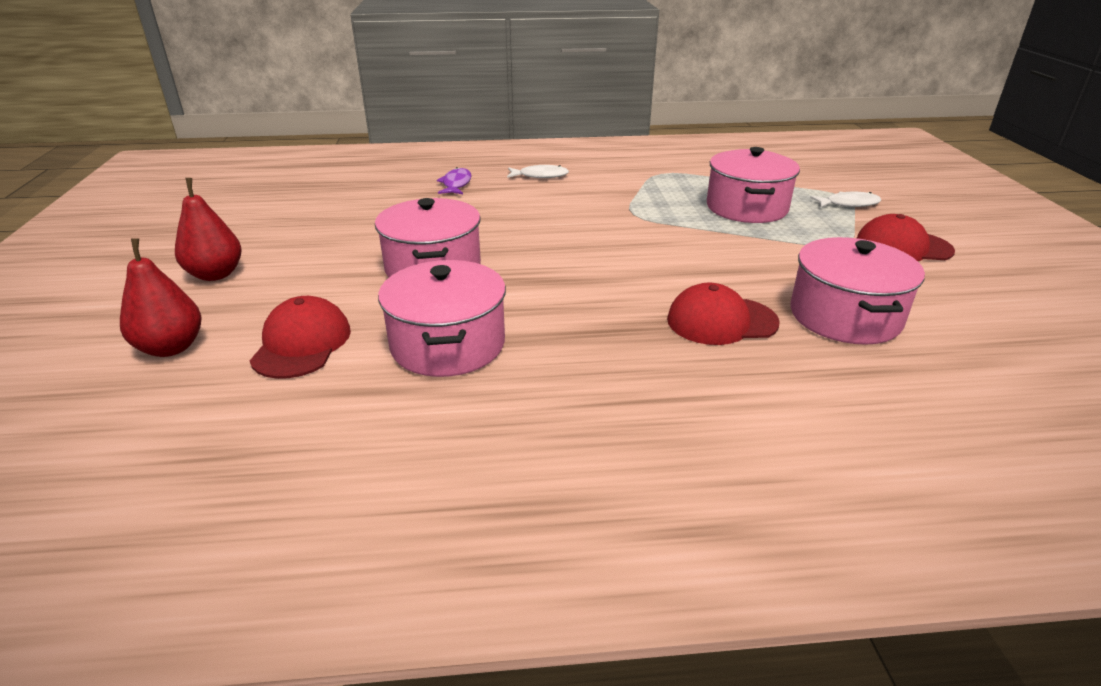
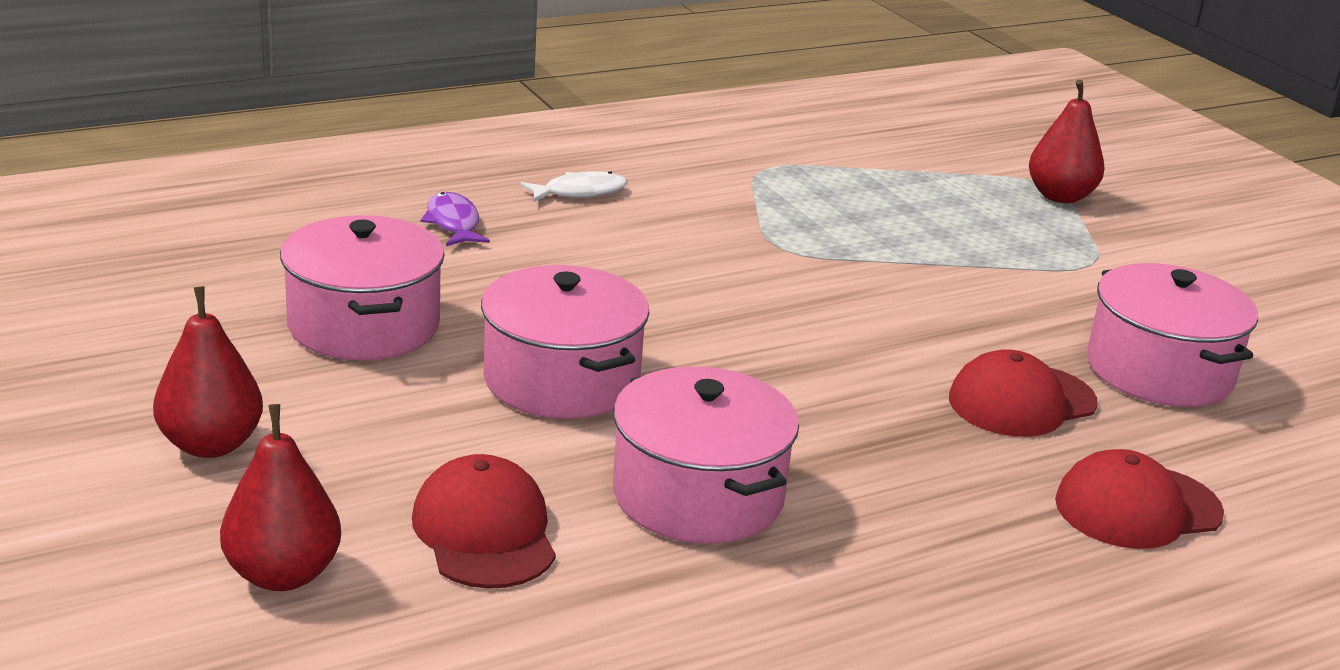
camera: 25 degrees left, 5 degrees down
pink pot [707,147,800,223] -> pink pot moved to [280,215,445,360]
white fish [810,192,881,207] -> red pear [1029,80,1105,203]
red cap [857,214,955,261] -> red cap moved to [1055,449,1224,549]

